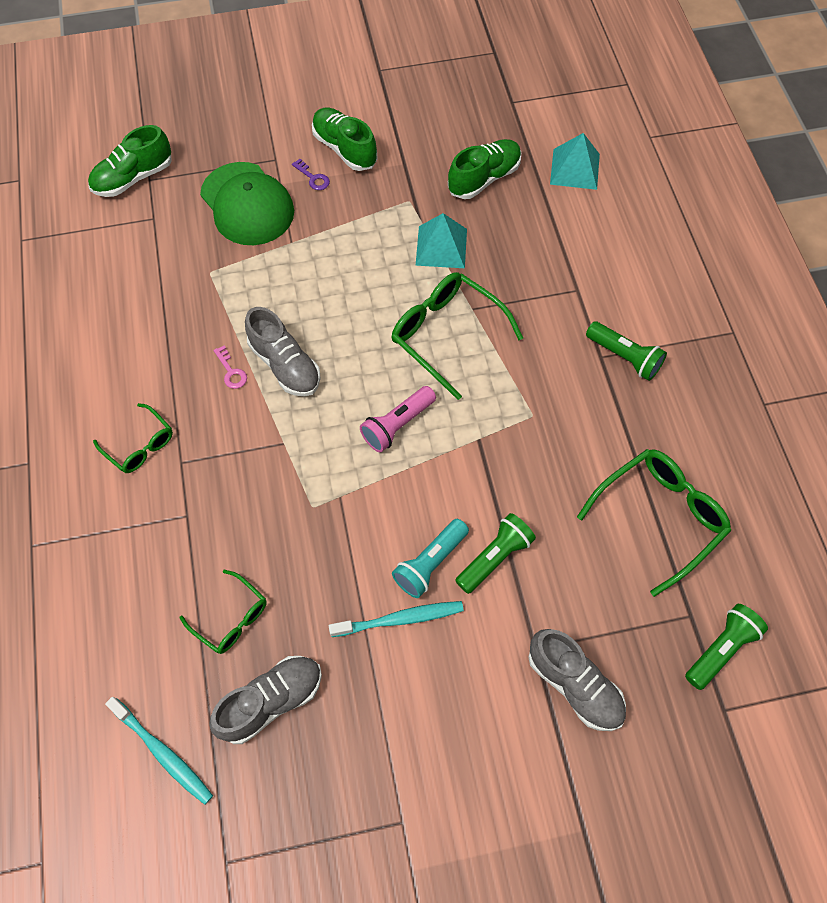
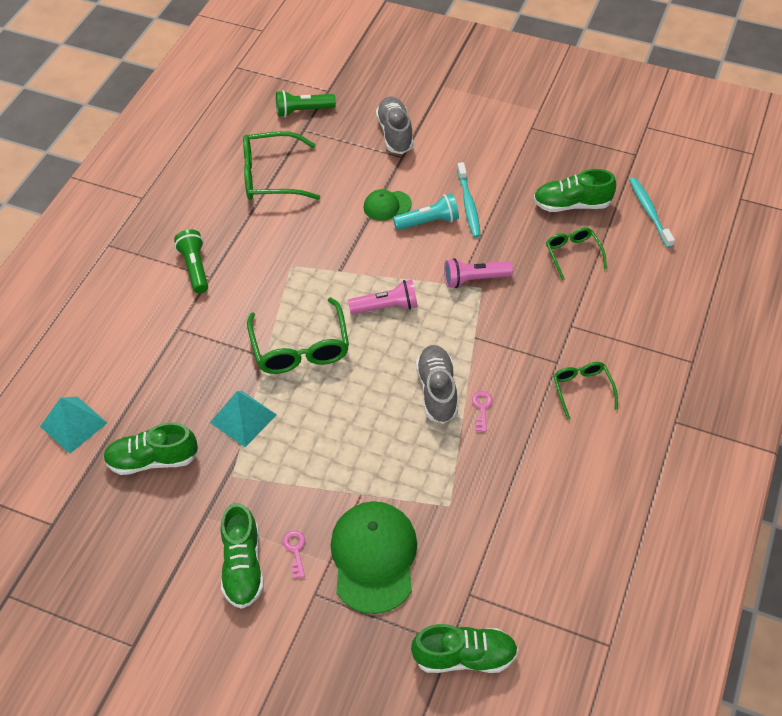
camera: 145 degrees left, 10 degrees down
grey shoe [209,656,322,744] -> green shoe [533,169,616,212]
purple key [292,159,330,190] -> pink key [283,531,305,579]
turquoise toothbrush [329,601,464,637] -> turquoise toothbrush turned 120 degrees counterclockwise [457,162,481,238]
green flashlight [455,513,536,594] -> green cap [364,189,412,221]
none -> pink flashlight [444,258,513,288]

